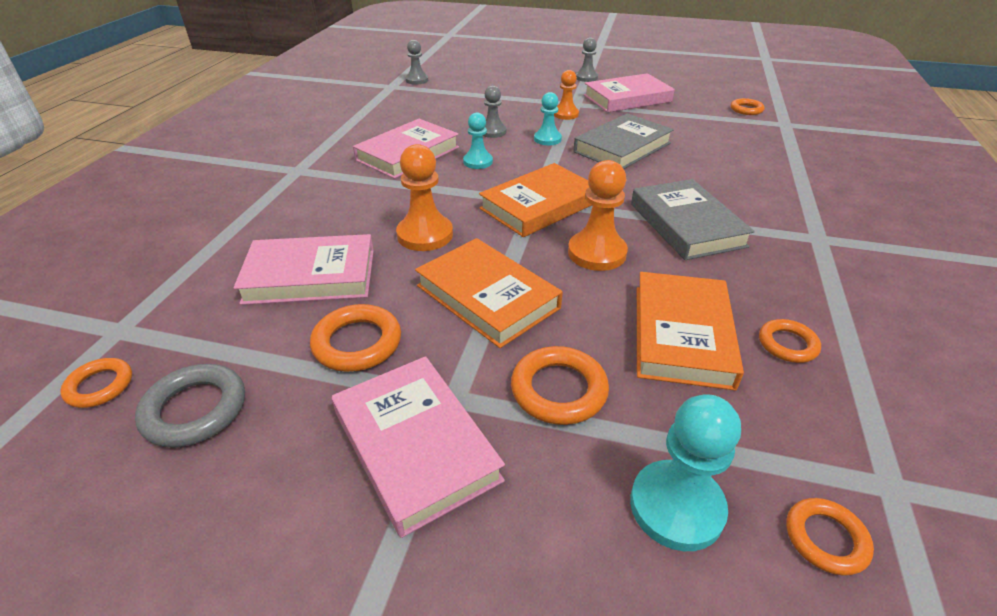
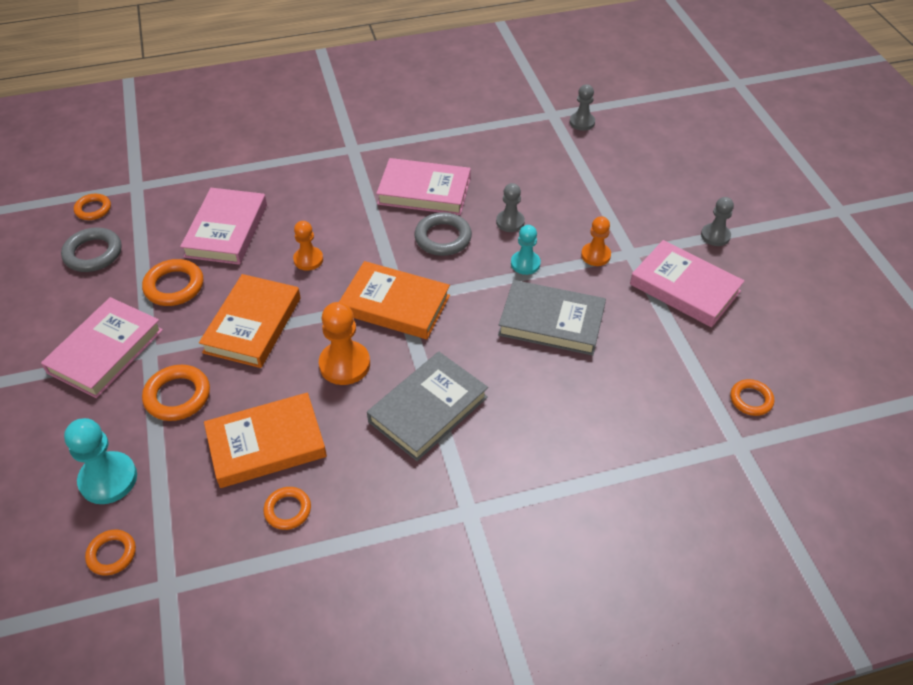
camera: 60 degrees right, 10 degrees up
pink book [234,234,374,305] -> pink book turned 45 degrees clockwise [180,188,267,265]
orange pawn [396,144,453,251] -> orange pawn [293,221,323,271], size x0.64
turquoise pawn [463,113,493,169] -> grey ring [414,212,472,256]

